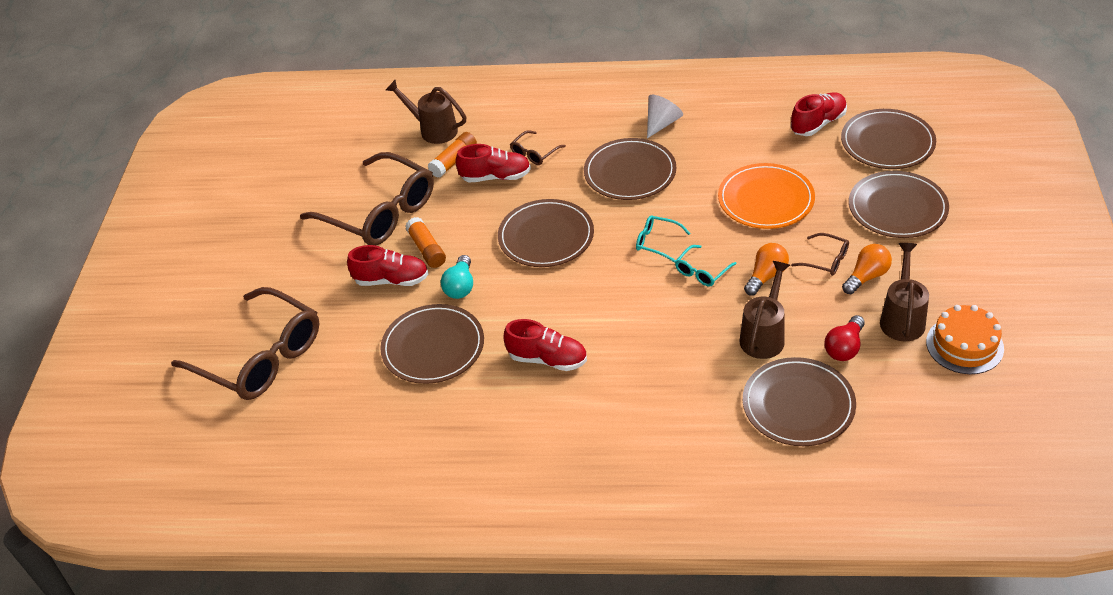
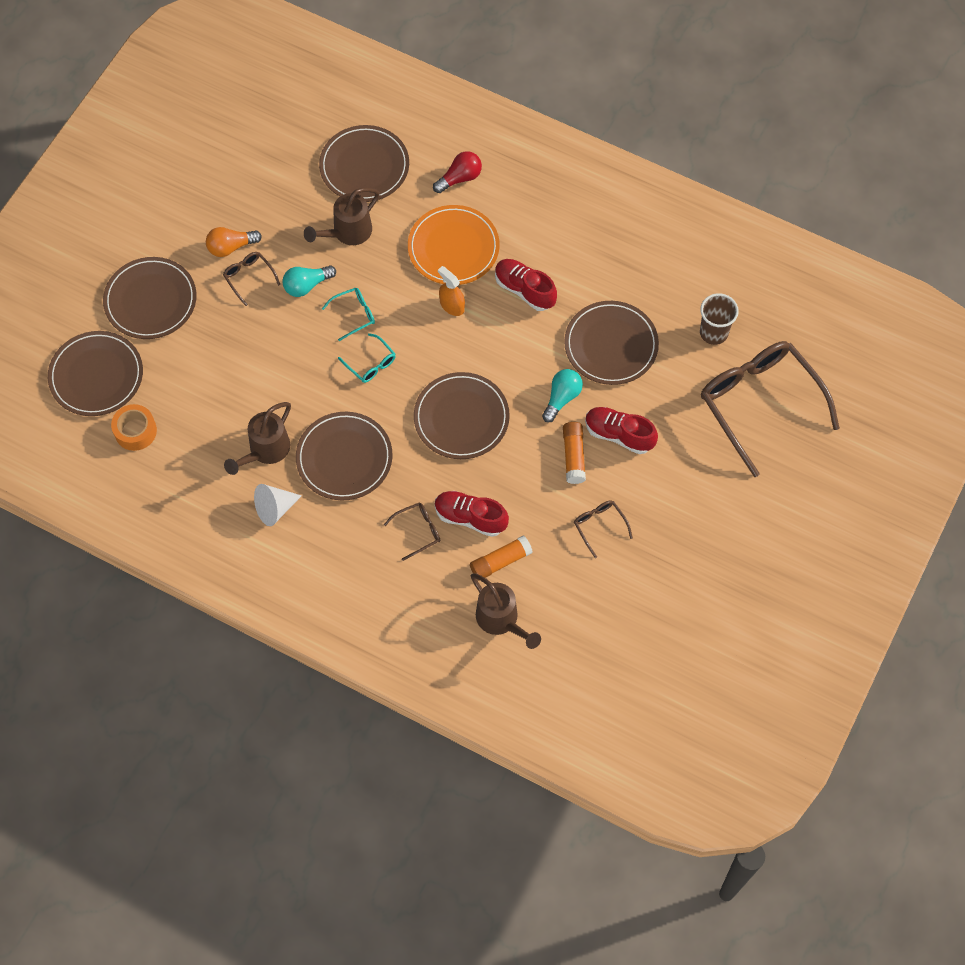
camera: 160 degrees left, 20 degrees up
brown glasses [300,152,434,246] -> brown glasses [574,500,633,558], size x0.42
orange plate [718,163,815,229] -> orange plate moved to [408,205,500,285]
orange light bulb [744,243,789,296] -> turquoise light bulb [282,265,336,297]
red shoe [791,92,847,136] -> orange tape [111,404,157,451]
red light bulb [824,315,865,361] -> red light bulb moved to [433,151,482,193]
brown watering can [880,243,929,341] -> brown watering can moved to [224,402,291,475]
orange cake [926,305,1004,374] -> none
none -> orange spray bottle [438,266,465,316]
none -> brown cup [700,293,739,345]

